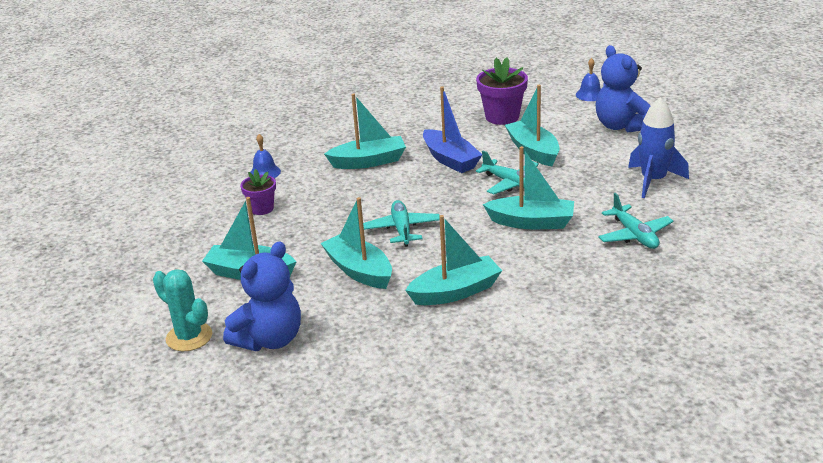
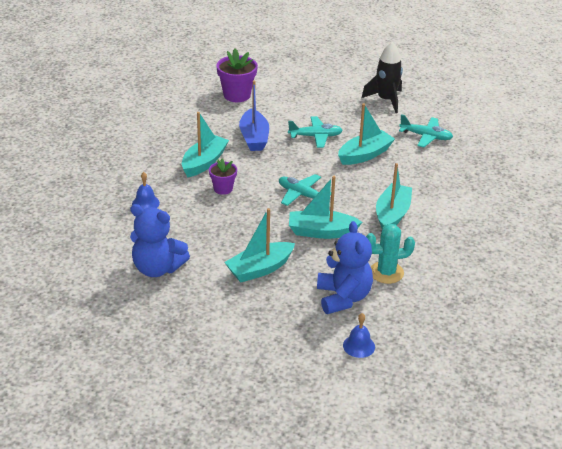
camera: 50 degrees left, 5 degrees up
turquoise cactus [153,269,212,351] -> turquoise cactus moved to [366,224,415,284]
purple flower pot [240,169,276,215] -> purple flower pot moved to [209,159,237,195]
blue boat [423,86,482,173] -> blue boat turned 75 degrees clockwise [239,80,269,151]
turquoise boat [505,85,560,166] -> none
blue bell [576,58,601,101] -> blue bell moved to [343,313,375,358]
blue teddy bear [595,45,650,133] -> blue teddy bear moved to [130,204,190,277]
blue rocket [628,97,689,198] -> black rocket [362,42,403,113]

